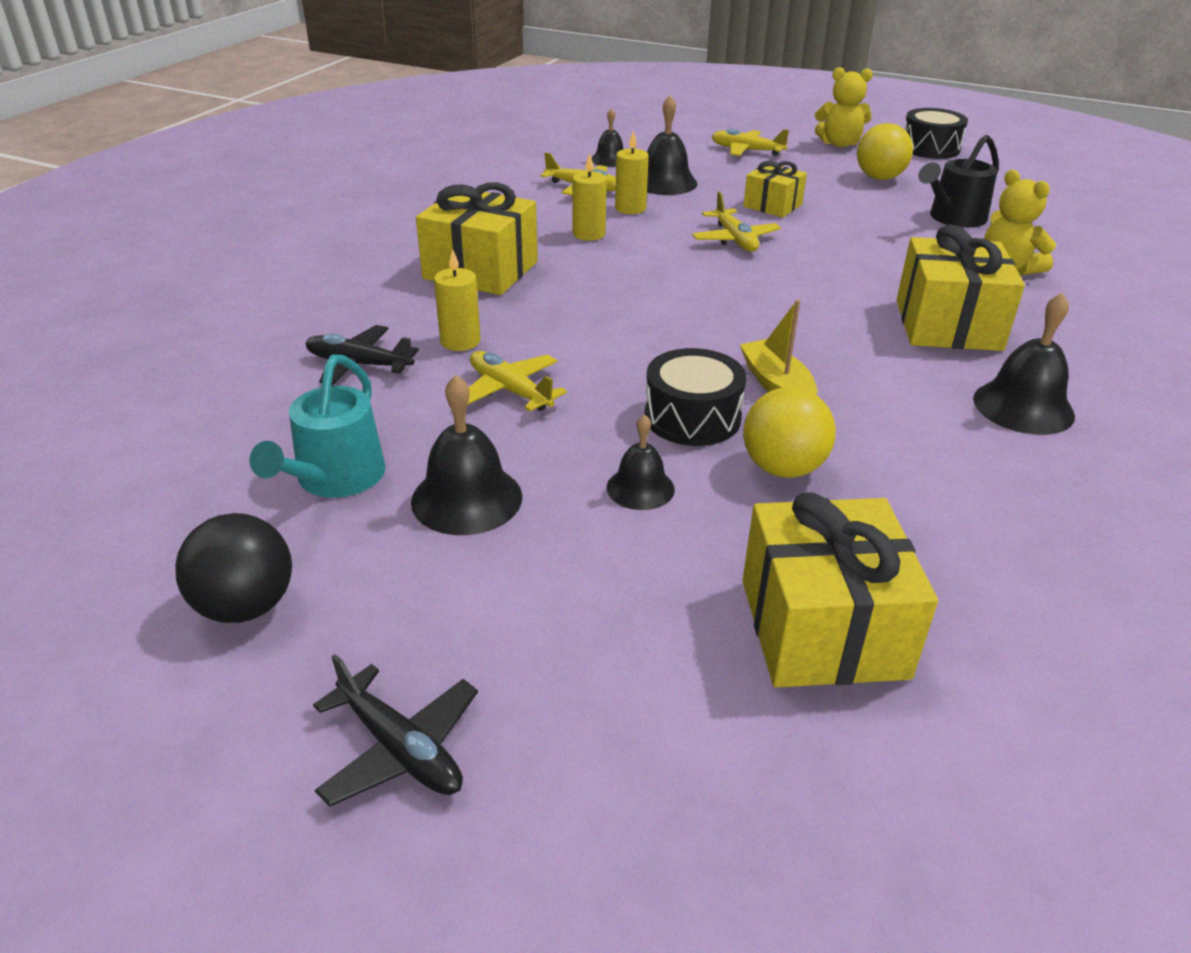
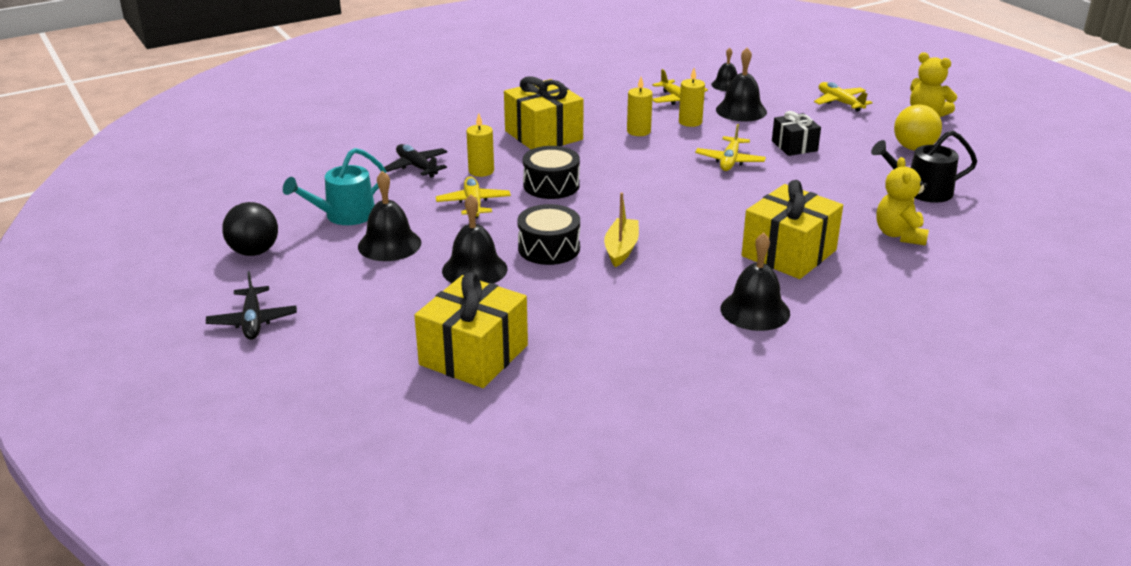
camera: 35 degrees right, 5 degrees down
black bell [607,414,675,510] -> black bell [442,194,507,283], size x1.60
yellow gift [743,161,807,217] -> black gift [772,111,821,156]
yellow ball [743,387,836,478] -> none
black drum [904,108,968,159] -> black drum moved to [523,146,580,199]

